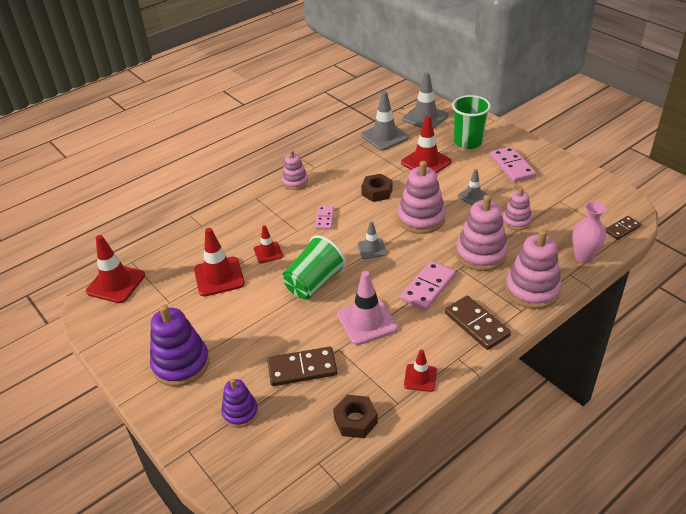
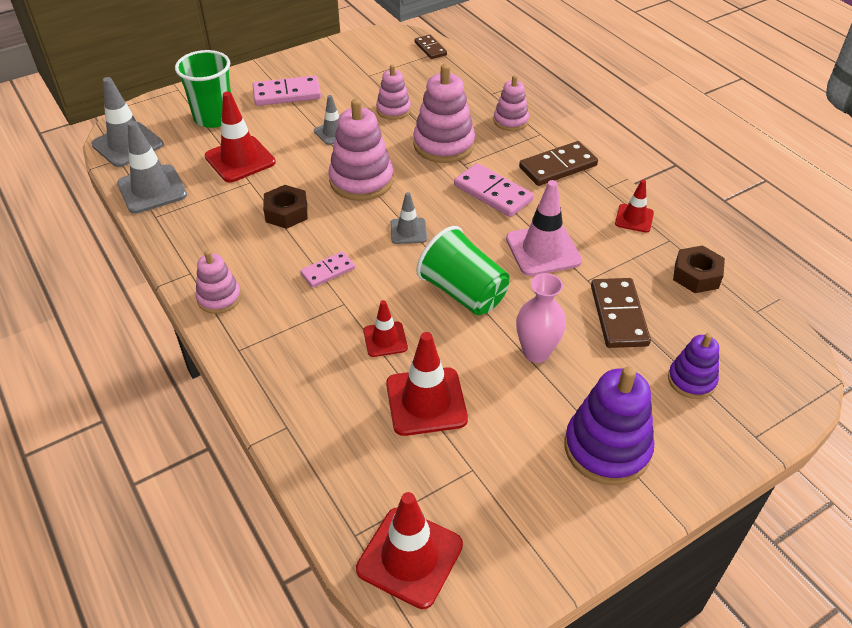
camera: 85 degrees left, 5 degrees up
pink domino [315,206,334,230] -> pink domino turned 45 degrees counterclockwise [300,251,355,288]
pink stacking toy [506,229,562,309] -> pink stacking toy [494,75,529,131], size x0.59
pink vase [572,201,607,263] -> pink vase moved to [516,273,566,363]

